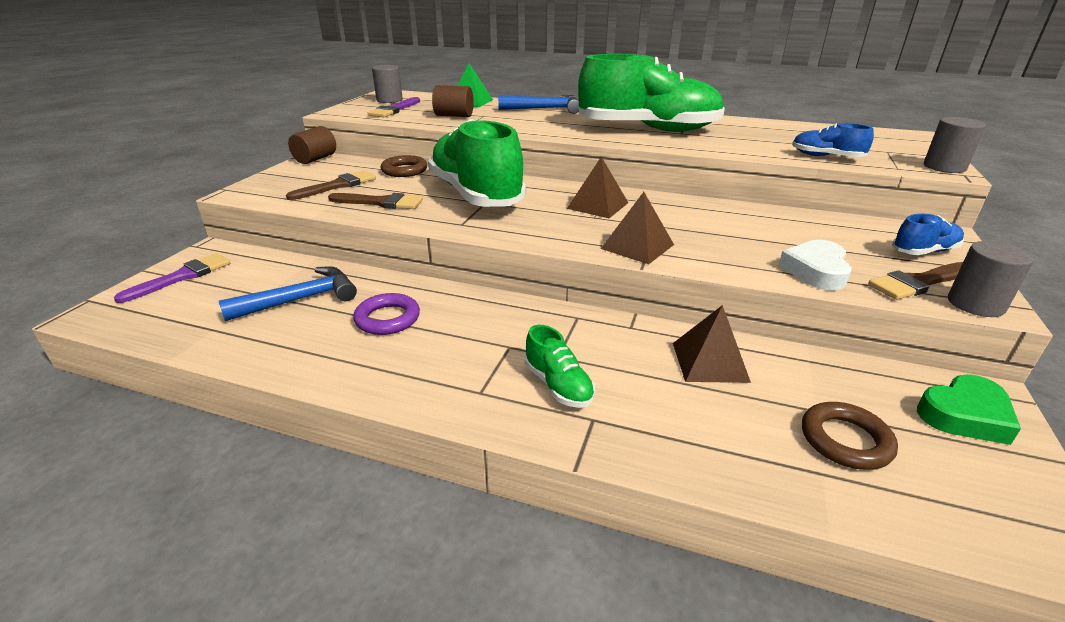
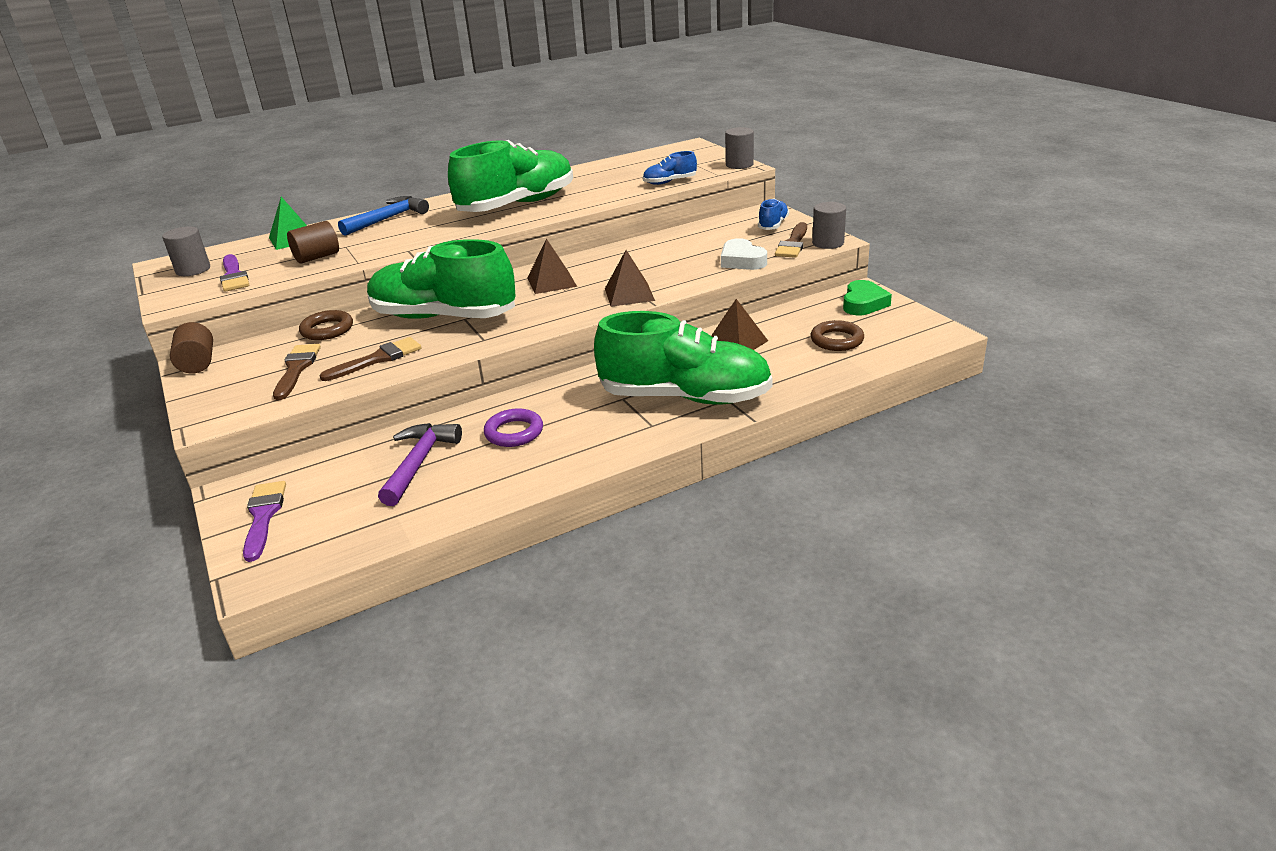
camera: 45 degrees left, 0 degrees up
blue hammer [219,266,357,321] -> purple hammer [378,423,462,506]
green shoe [525,325,595,408] -> green shoe [594,311,773,405], size x2.35

